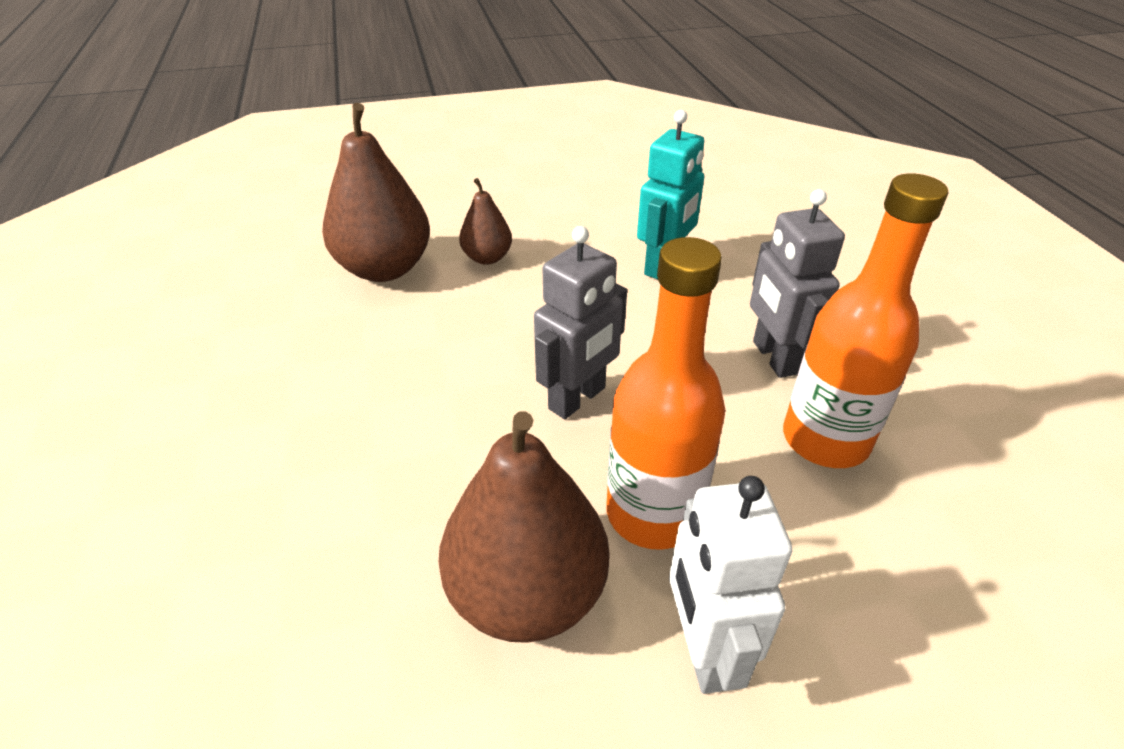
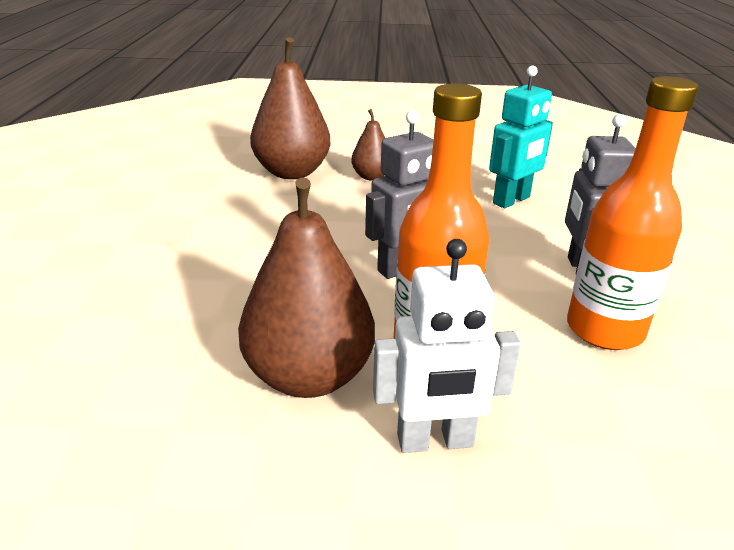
camera: 15 degrees right, 10 degrees down
white robot [669,476,792,694] -> white robot turned 105 degrees counterclockwise [373,239,521,453]

